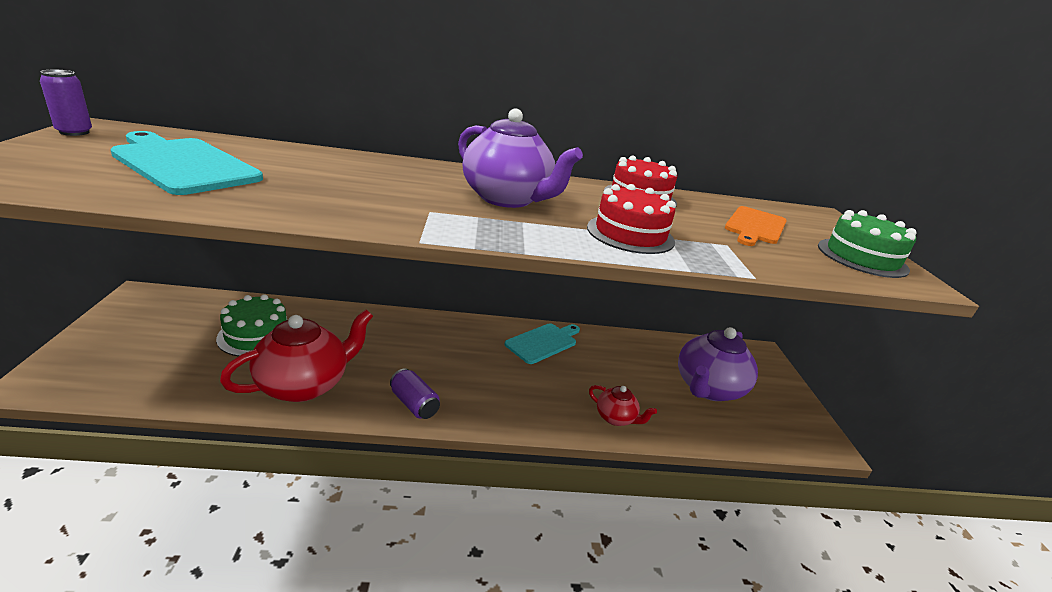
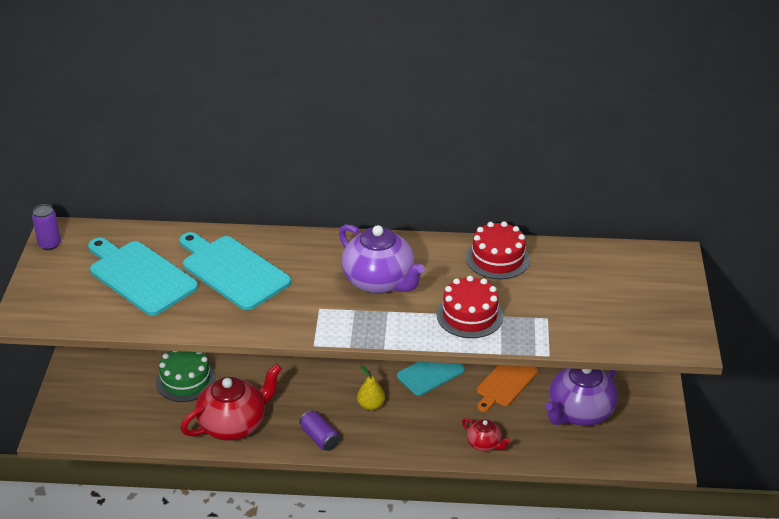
camera: 10 degrees right, 10 degrees up
orange cutting board [725,206,787,246] -> orange cutting board moved to [477,365,538,412]
green cake [818,210,917,278] -> none
none -> turquoise cutting board [179,232,291,310]
none -> yellow pear [357,366,385,411]

